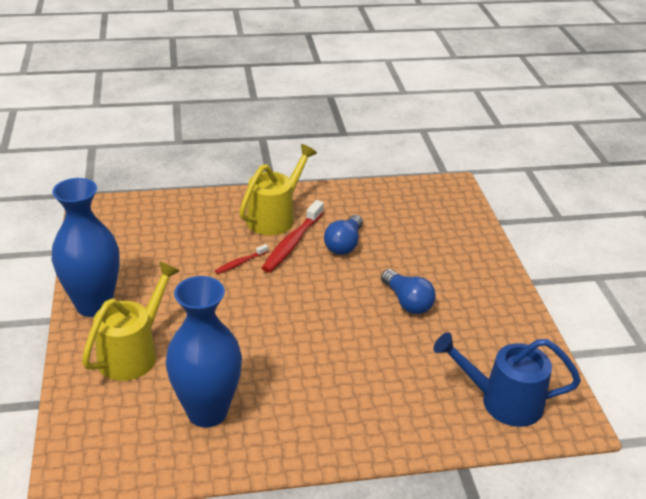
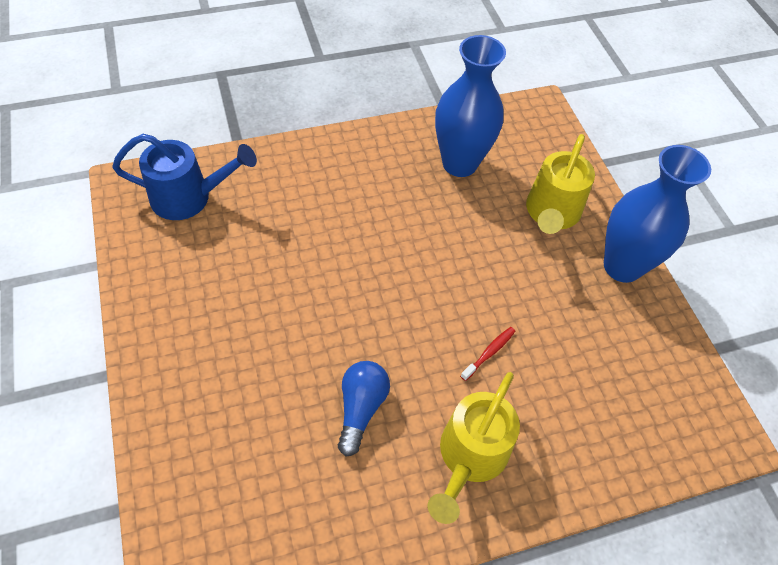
camera: 170 degrees right, 20 degrees up
red toothbrush [262,200,324,272] -> none
blue light bulb [381,269,436,314] -> none

